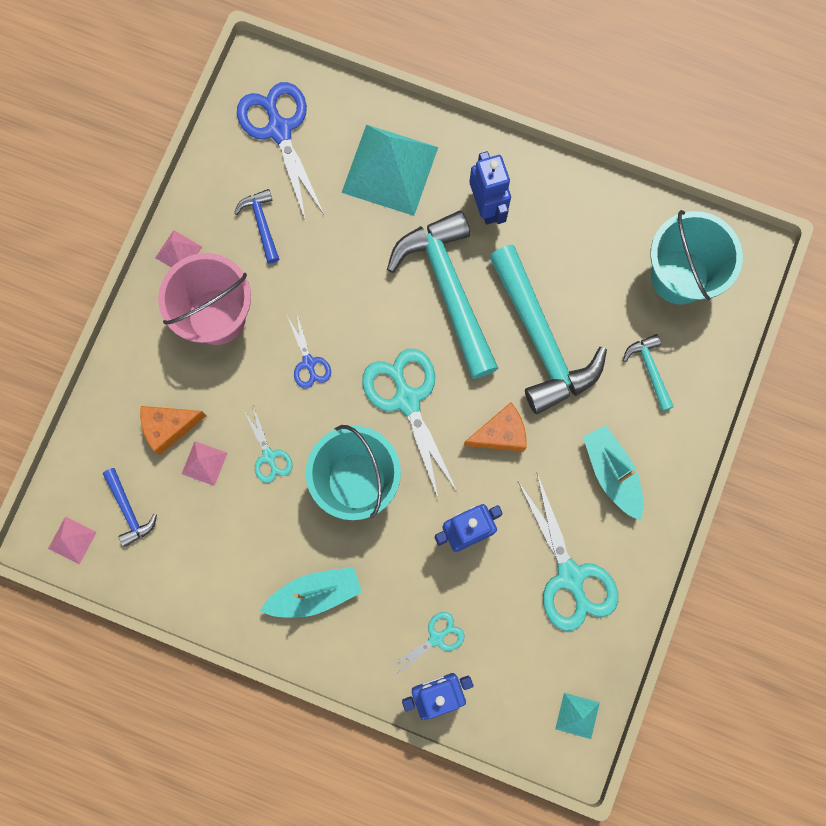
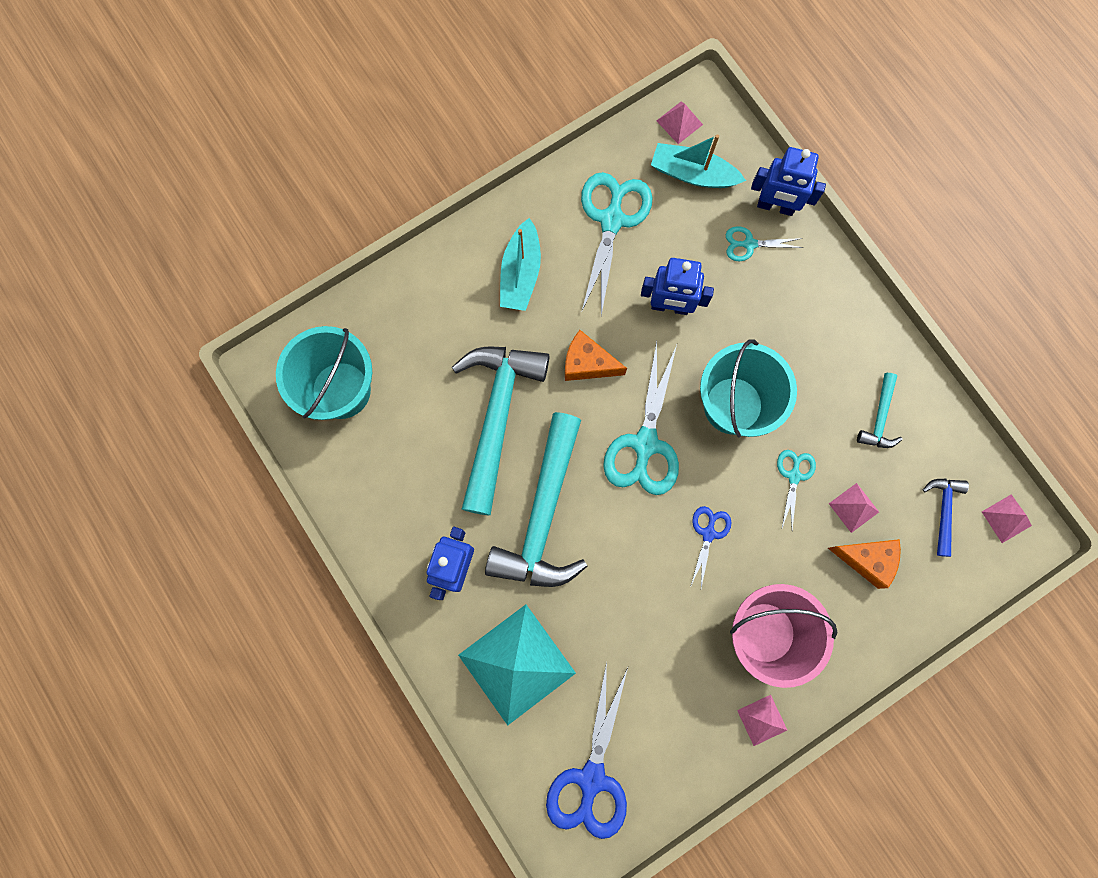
camera: 145 degrees left, 0 degrees up
blue hammer [234,189,279,263] -> none
turquoise boat [260,567,362,618] -> turquoise boat moved to [651,134,746,188]
turquoise pyramid [555,693,600,739] -> pink pyramid [656,101,703,144]
turquoise hammer [623,334,674,411] -> turquoise hammer moved to [857,373,903,448]

